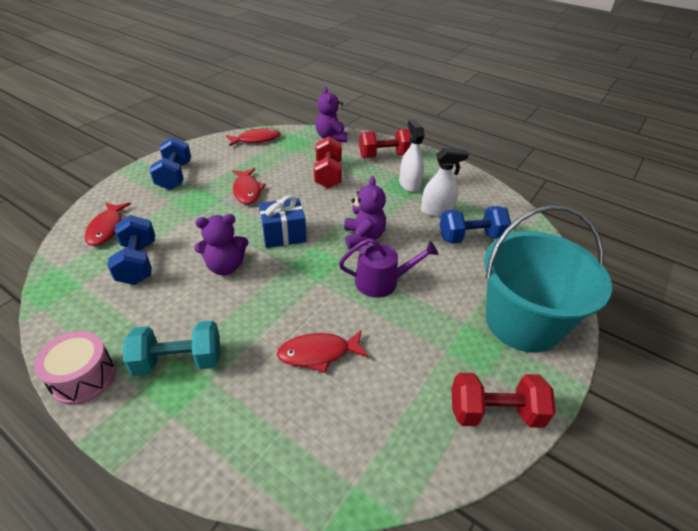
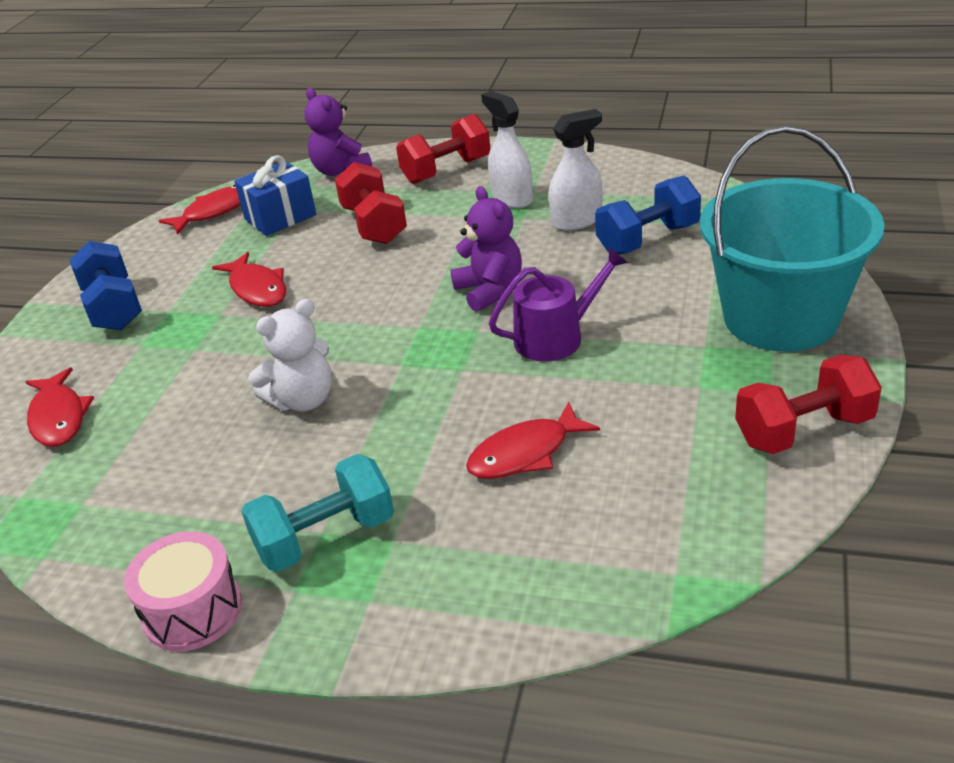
camera: 15 degrees left, 5 degrees down
blue dumbbell [107,215,155,285] -> none
purple teddy bear [195,214,248,275] -> white teddy bear [248,299,332,411]
blue gift [259,195,306,248] -> blue gift moved to [234,155,316,236]

